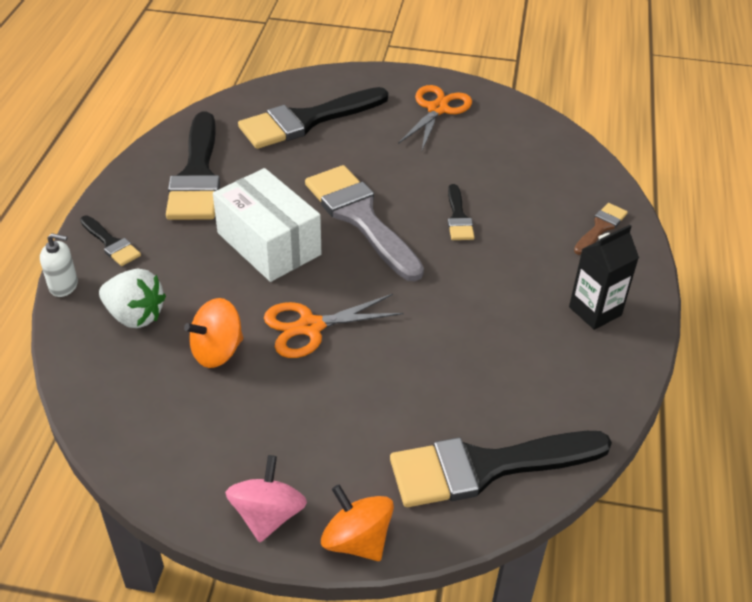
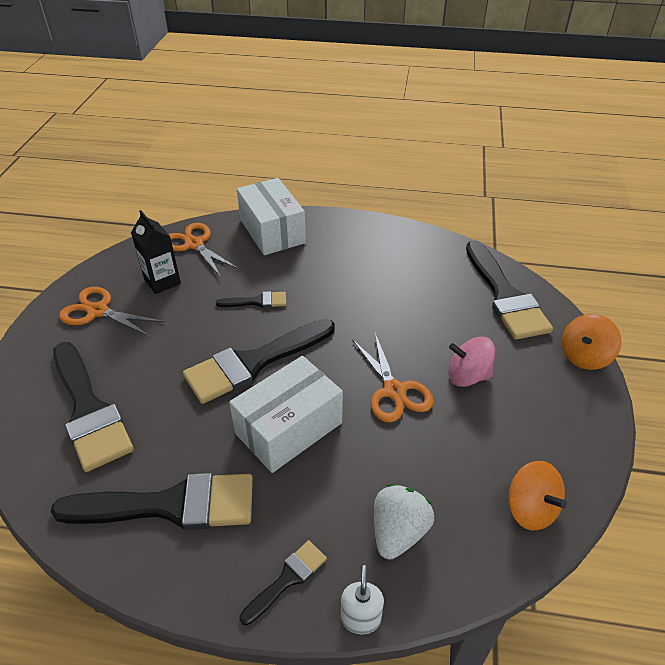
camera: 90 degrees left, 0 degrees up
orange spinning top [184,298,243,368] -> orange spinning top moved to [509,461,567,531]
pink spinning top [225,455,307,542] -> pink spinning top moved to [448,337,495,387]
grey brush [305,165,424,281] -> black brush [183,319,335,404]
black carton [569,225,639,330] -> black carton moved to [131,210,181,294]
brown brush [574,203,628,255] -> white box [237,178,306,255]
none -> orange scissors [169,223,239,277]

